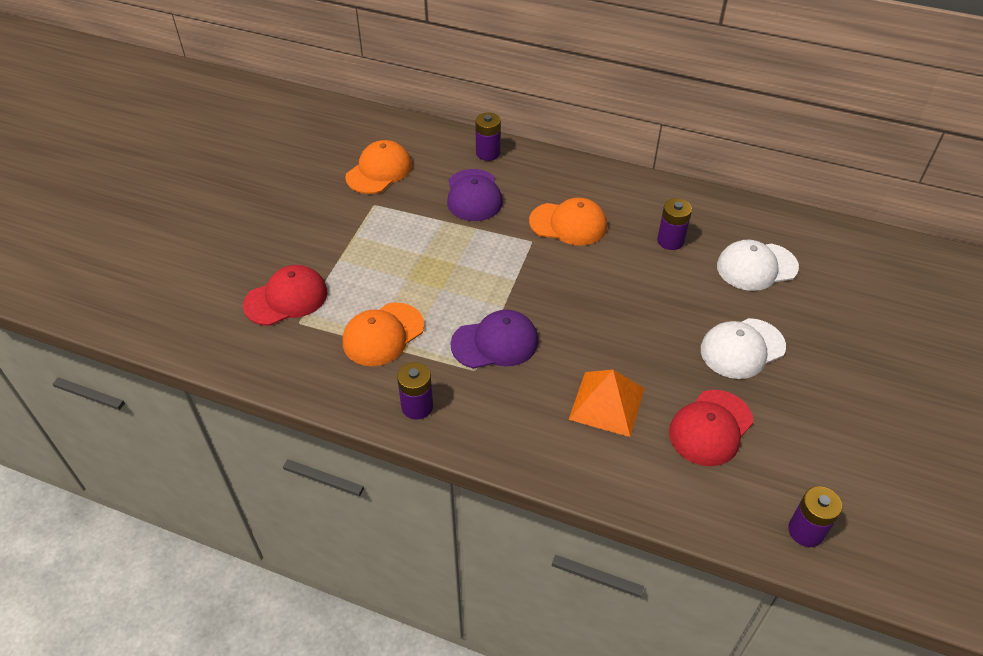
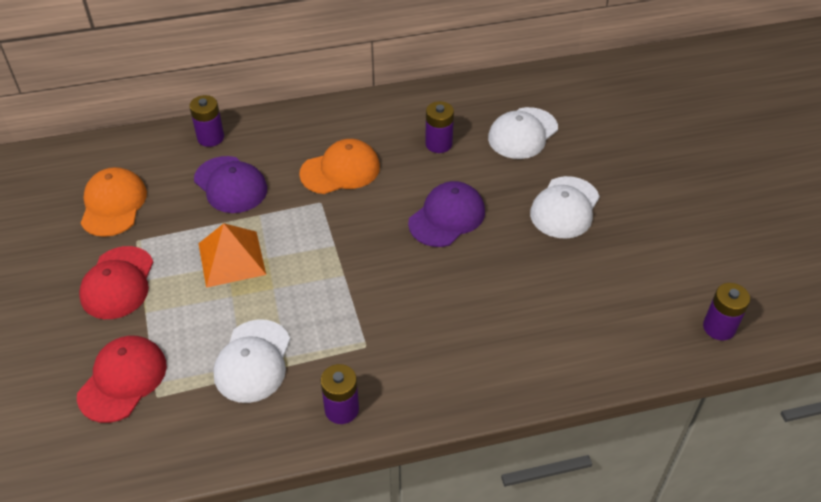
camera: 35 degrees left, 0 degrees up
orange cap [343,303,424,366] -> white cap [213,319,290,403]
purple cap [451,310,539,369] -> purple cap moved to [408,181,485,247]
orange pyramid [569,370,645,437] -> orange pyramid moved to [198,223,266,288]
red cap [669,390,753,466] -> red cap moved to [79,246,153,319]

